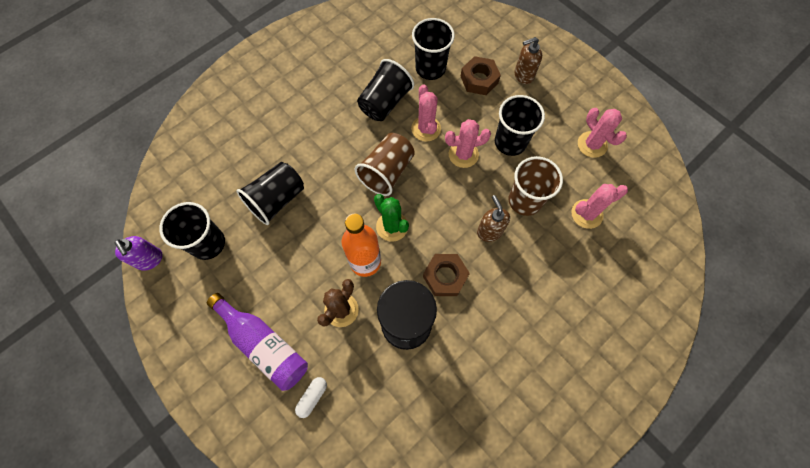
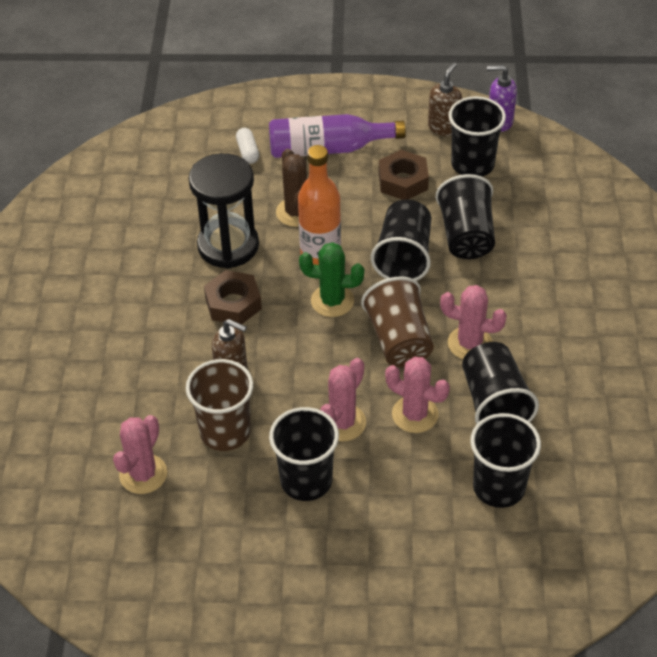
camera: 135 degrees right, 20 degrees down
brown nut [460,56,501,95] -> brown nut moved to [379,150,429,200]
brown soap dispenser [514,37,542,84] -> brown soap dispenser moved to [428,62,462,136]
pink cactus [578,108,627,158] -> pink cactus moved to [440,285,507,359]
none -> black cup [371,199,431,281]

